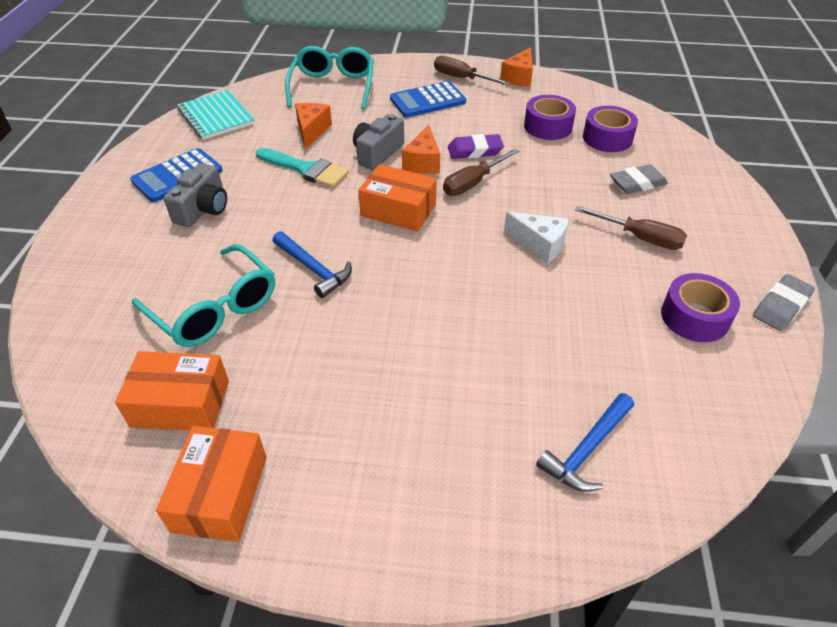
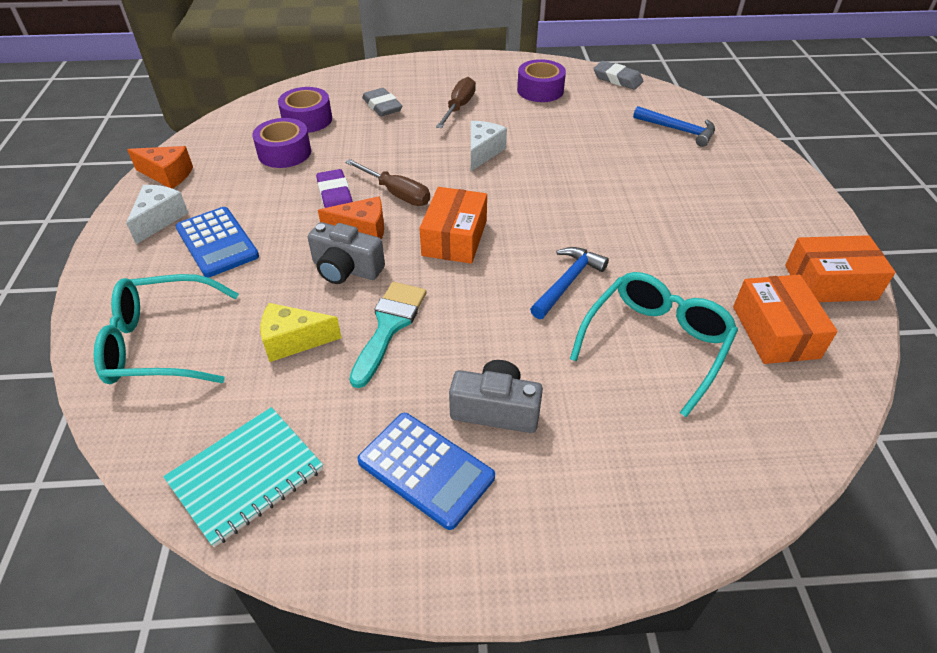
camera: 100 degrees left, 0 degrees up
orange cheese [295,103,332,150] -> yellow cheese [260,303,341,362]
brown screwdriver [434,56,510,86] -> white cheese [126,185,188,244]
grey eraser [753,274,815,331] -> grey eraser moved to [593,61,644,90]

